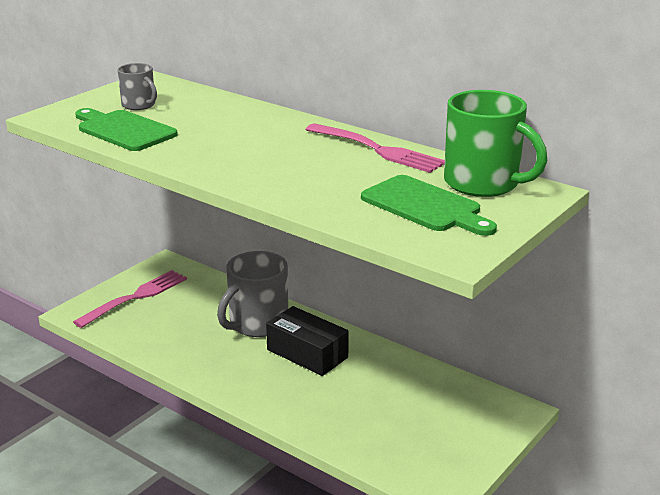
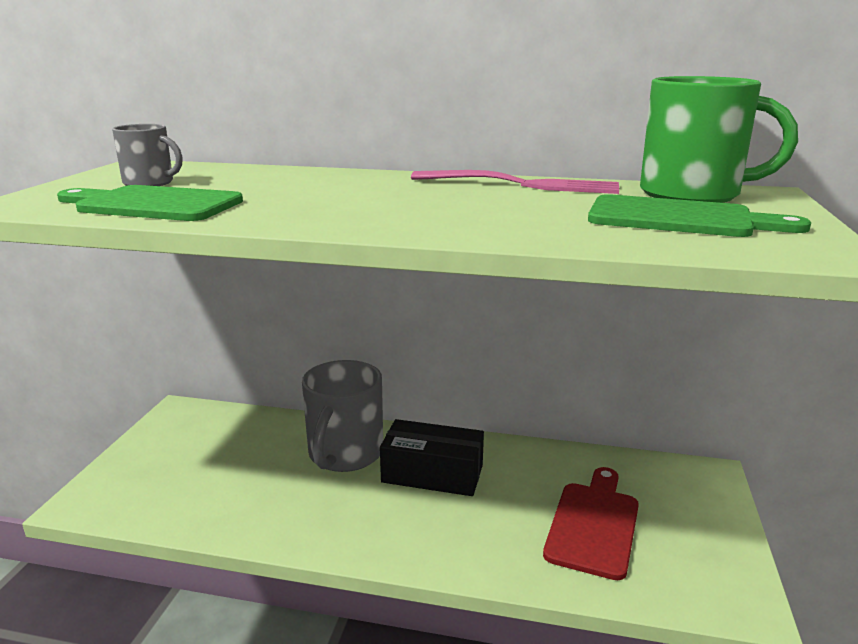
camera: 25 degrees left, 5 degrees down
pink fork [73,270,187,328] -> none
none -> red cutting board [543,467,639,580]

